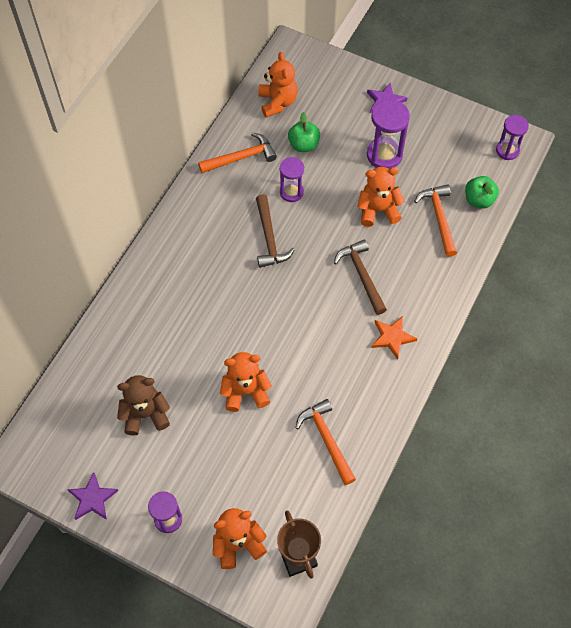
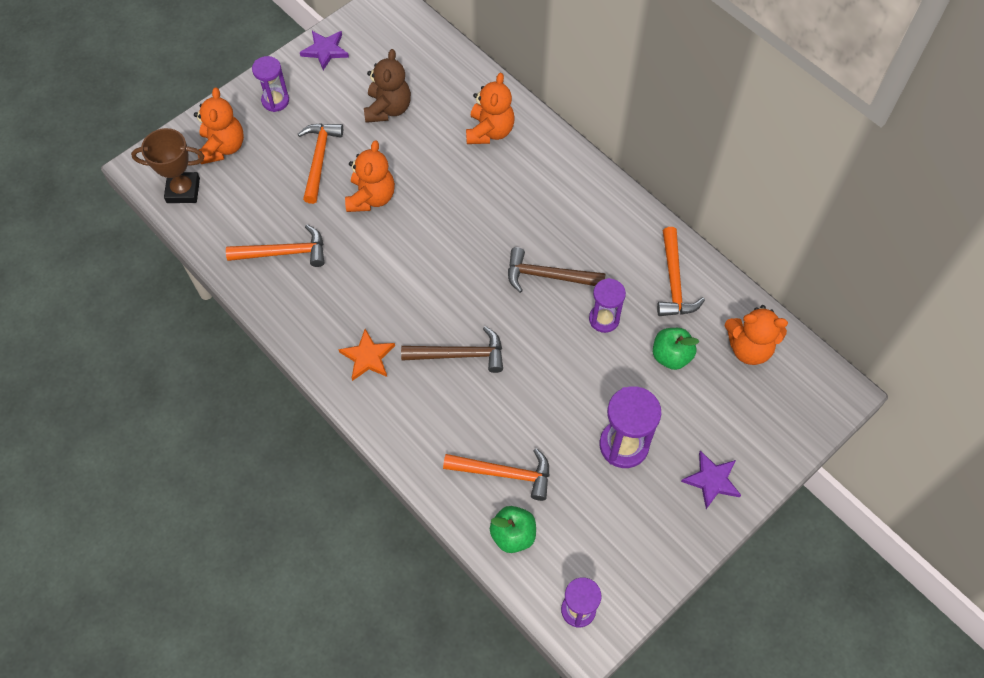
camera: 110 degrees right, 0 degrees up
orange teddy bear [357,167,405,227] -> orange teddy bear moved to [466,73,515,144]
none -> orange hammer [297,123,343,204]

